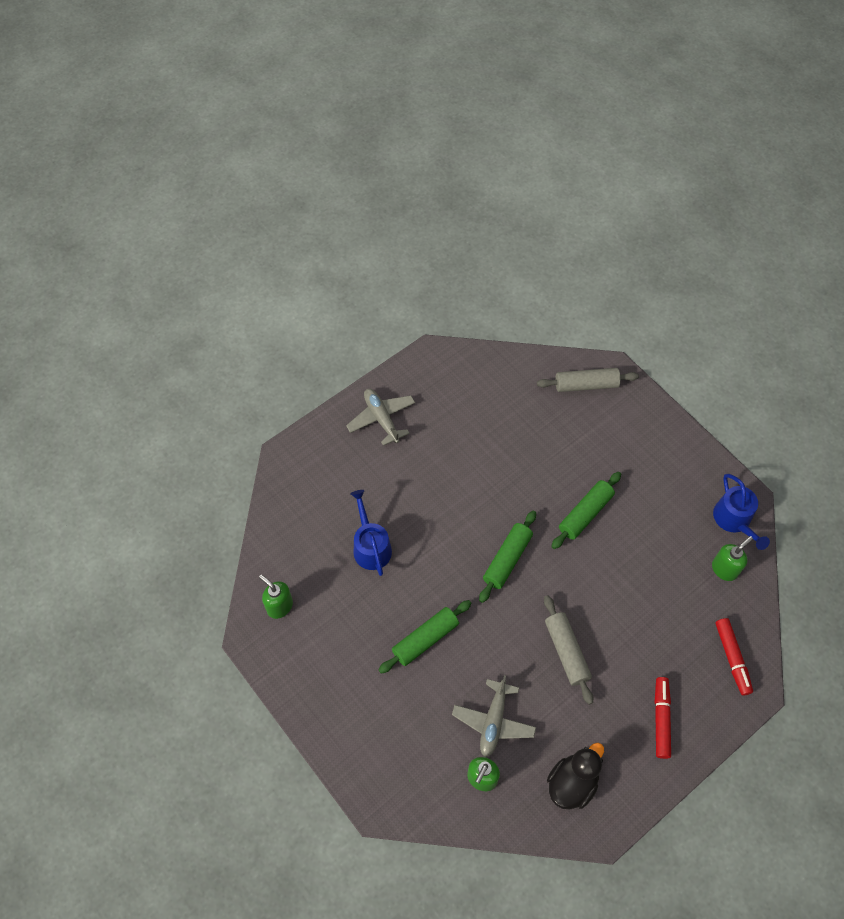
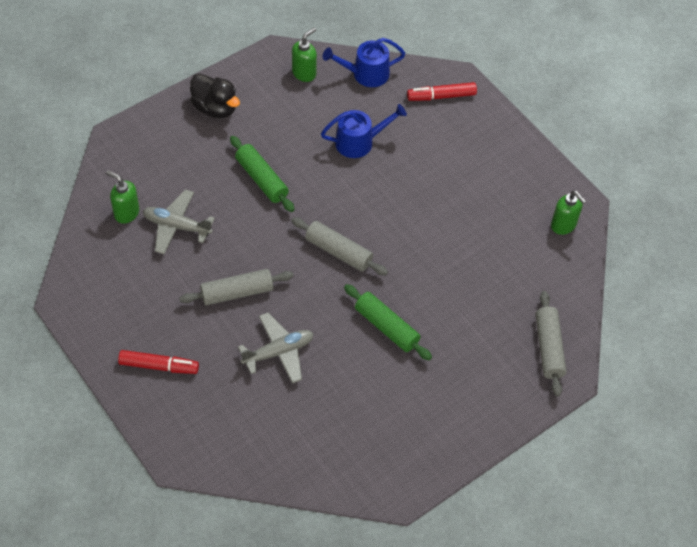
camera: 90 degrees right, 5 degrees down
grey plane [346,389,415,446] -> grey plane moved to [238,313,314,384]
green rolling pin [479,511,536,603] -> grey rolling pin [291,217,388,276]
black duck [547,743,604,809] -> black duck moved to [190,73,240,118]
green soap dispenser [712,536,753,581] -> green soap dispenser moved to [551,191,586,235]
blue watering can [713,474,770,550] -> blue watering can moved to [323,38,405,87]
red marker [715,618,753,696] -> red marker moved to [407,82,477,101]

